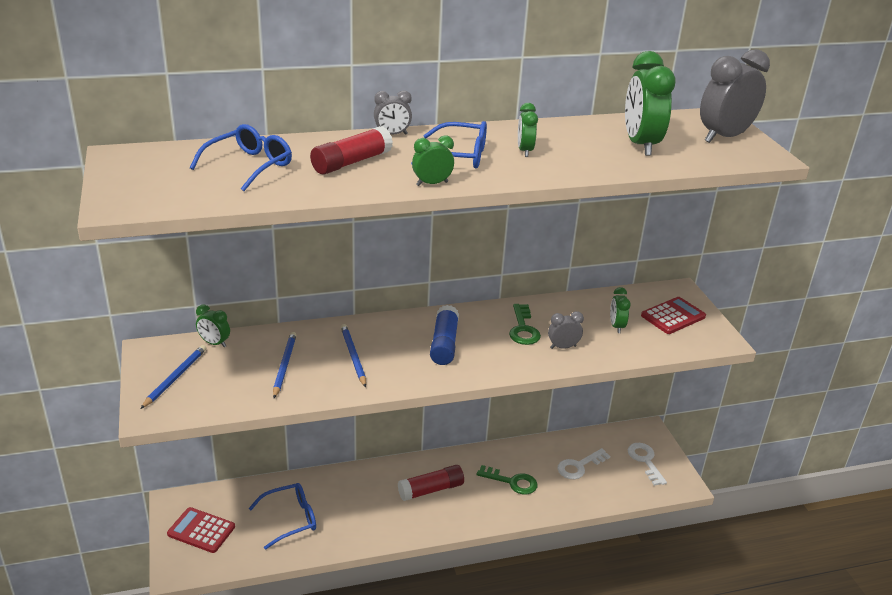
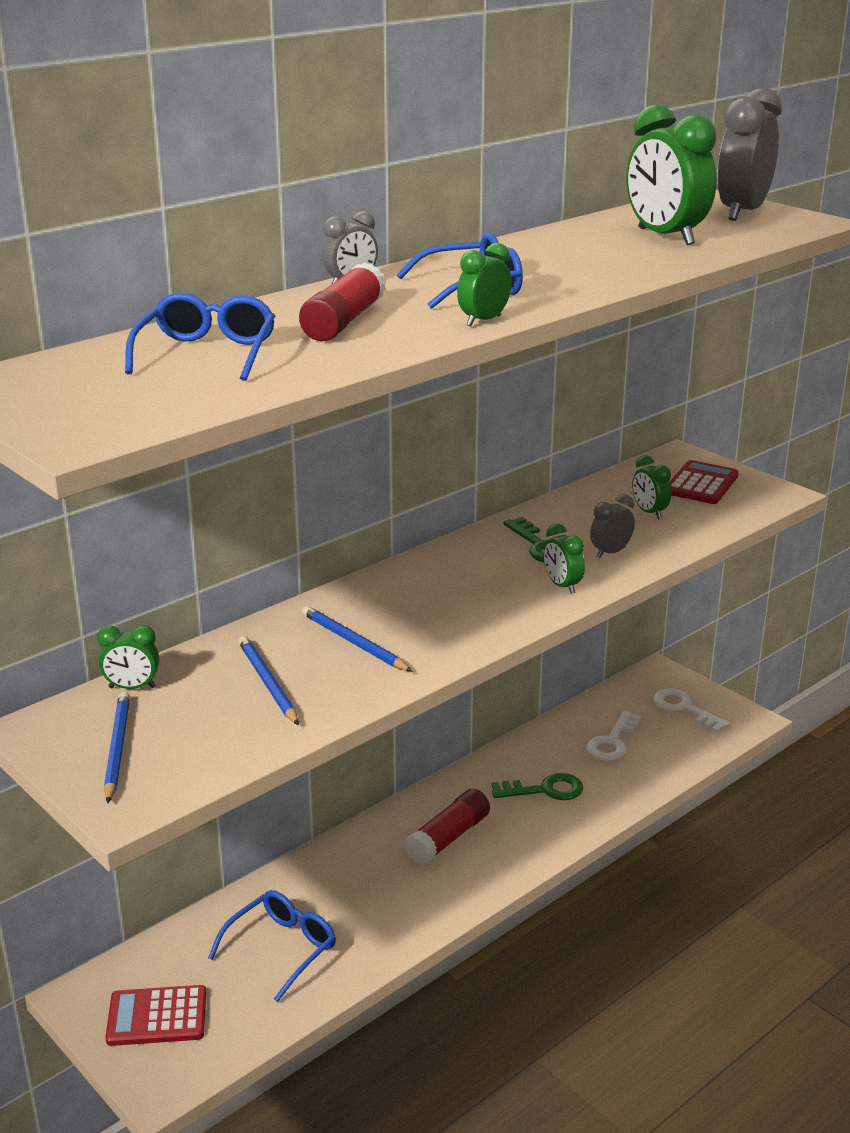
camera: 25 degrees left, 5 degrees down
blue glue stick [430,305,459,365] -> none
green clock [518,103,538,157] -> green clock moved to [544,524,585,594]

